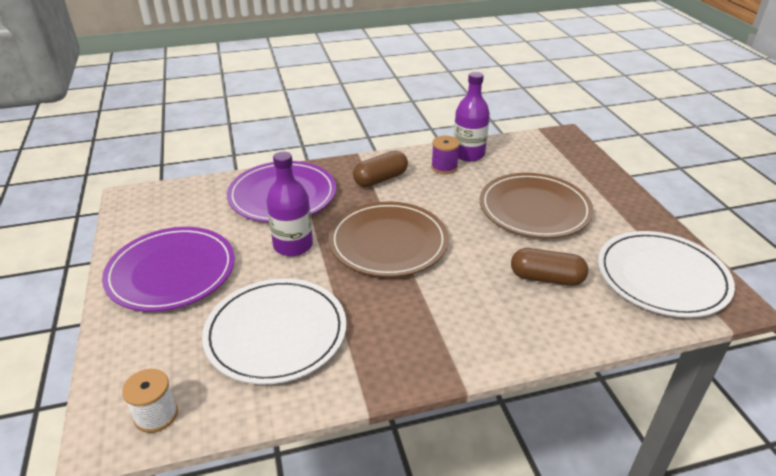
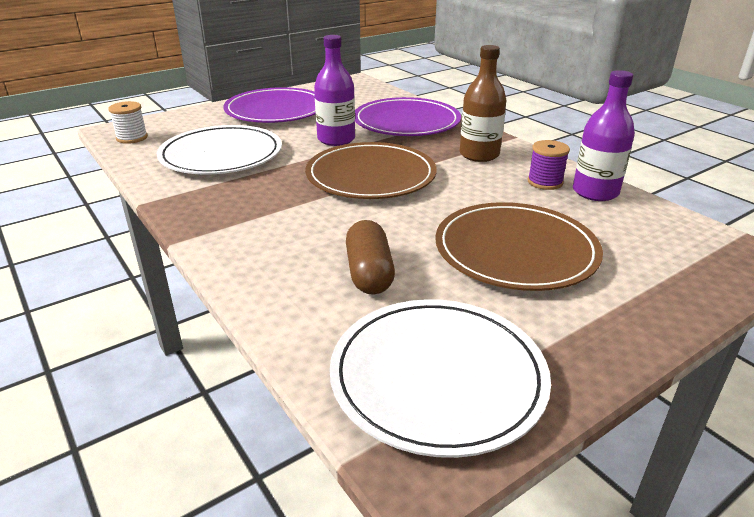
camera: 70 degrees right, 5 degrees down
brown capsule [353,151,408,187] -> brown bottle [460,45,506,162]

